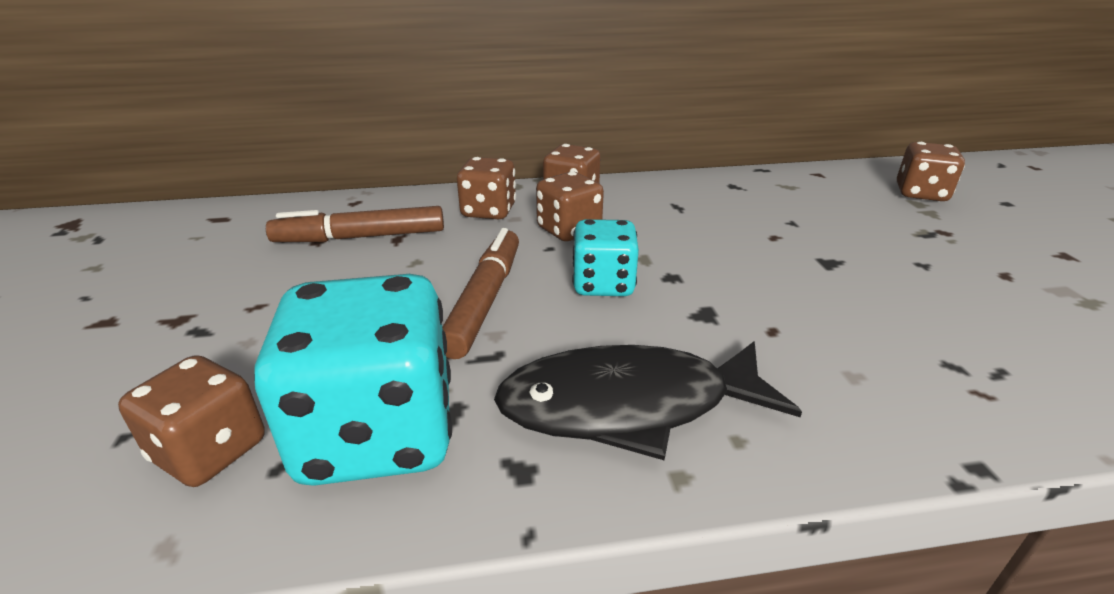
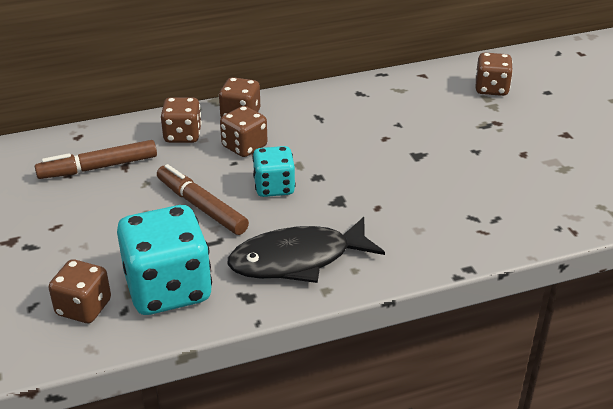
camera: 10 degrees left, 5 degrees up
brown marker [442,228,519,359] -> brown marker turned 45 degrees counterclockwise [157,164,249,235]

